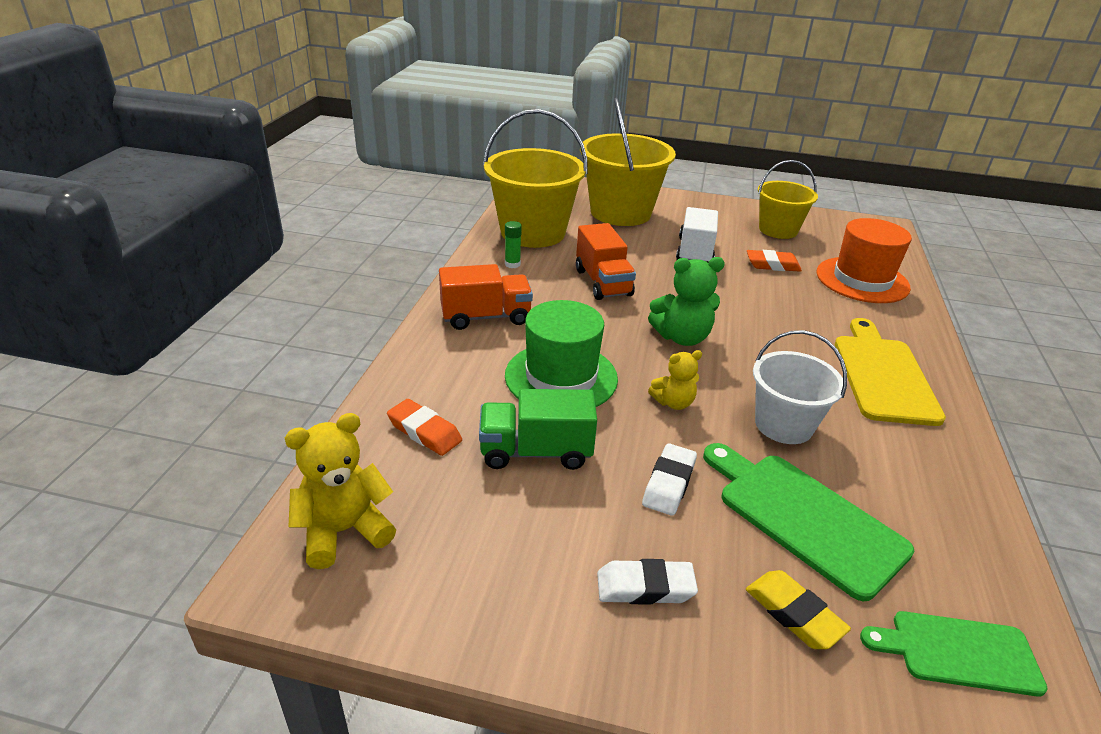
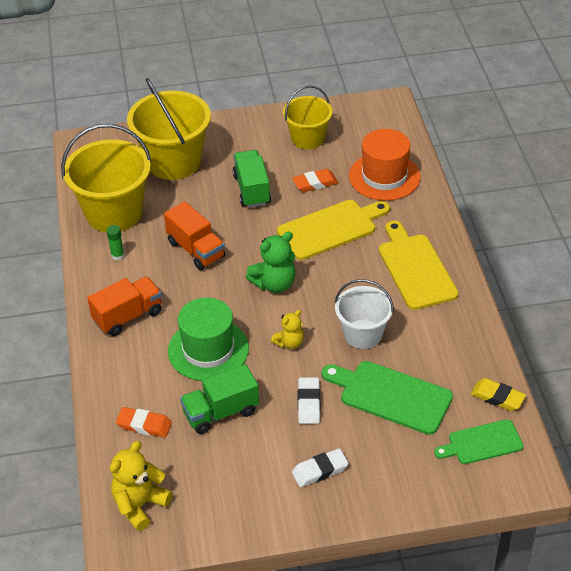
camera: 20 degrees left, 10 degrees up
white truck [676,207,718,262] -> green truck [233,150,271,208]
yellow eraser [746,570,851,649] -> yellow eraser moved to [471,378,526,411]
none -> yellow cutting board [277,200,390,260]

